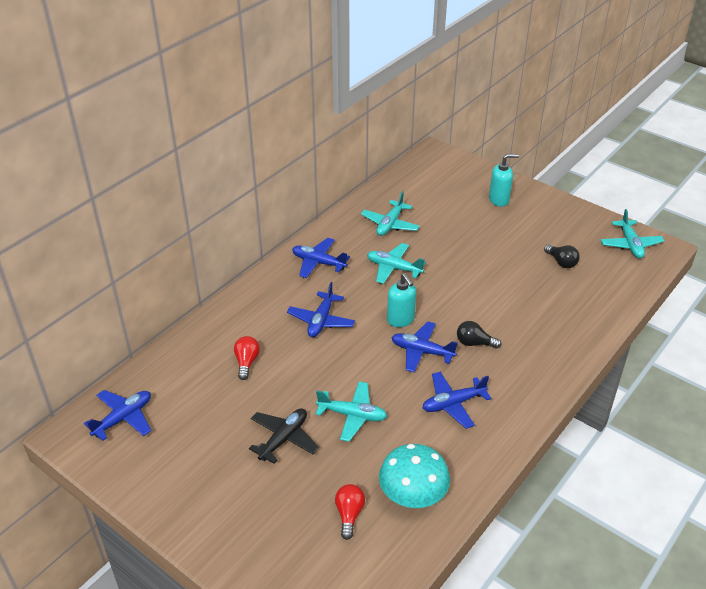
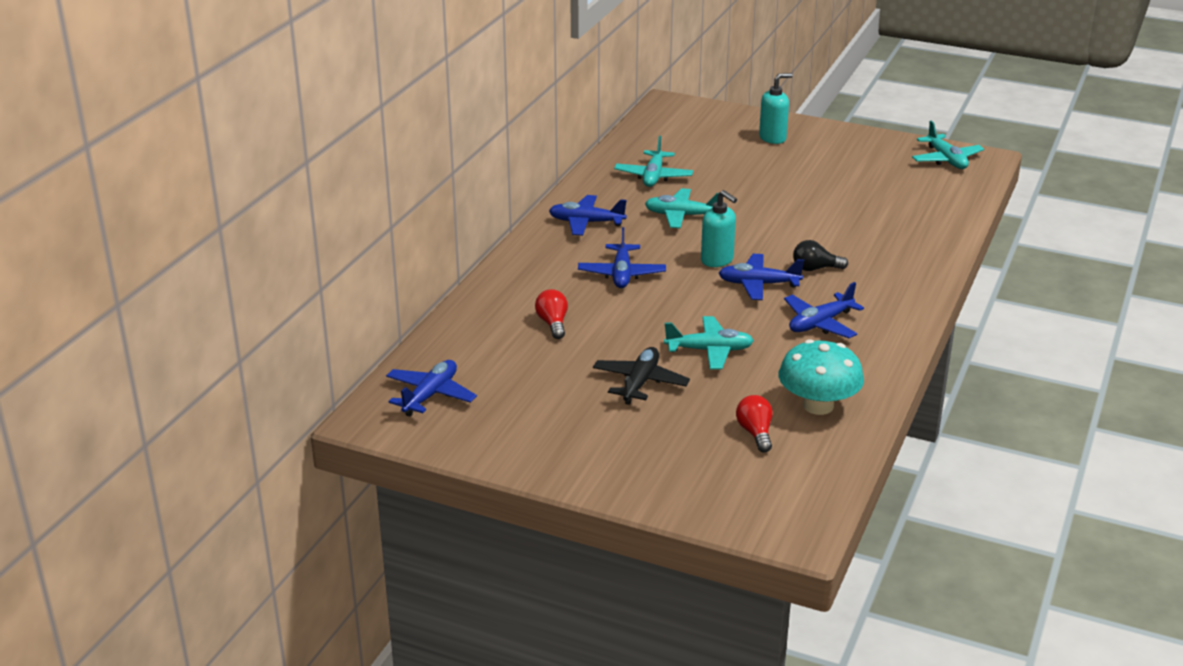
camera: 15 degrees left, 10 degrees down
black light bulb [544,244,580,268] -> none

